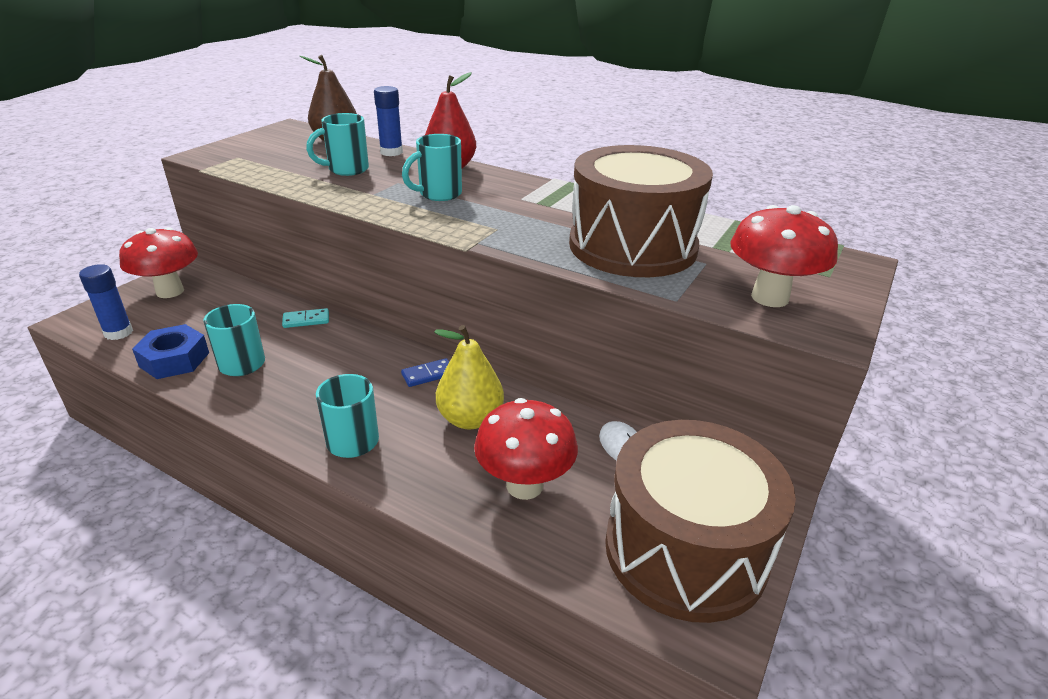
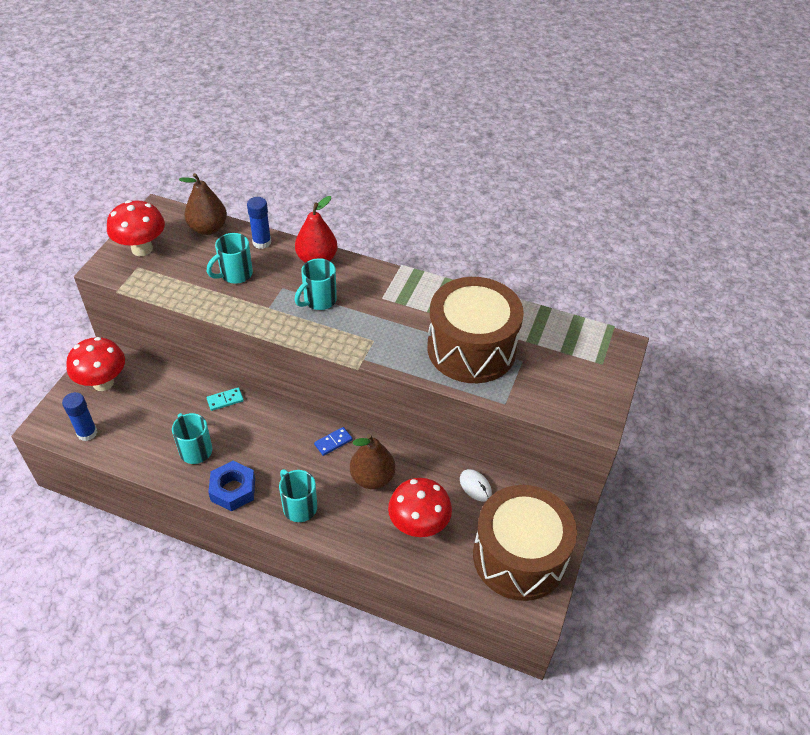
camera: 10 degrees left, 15 degrees up
blue nut [132,324,209,379] -> blue nut moved to [208,461,255,511]
yellow pear [434,325,504,429] -> brown pear [350,434,395,489]
red mushroom [731,205,838,307] -> red mushroom moved to [107,200,165,256]

